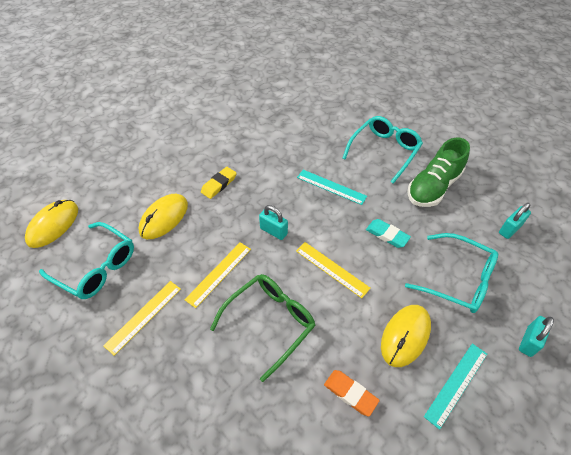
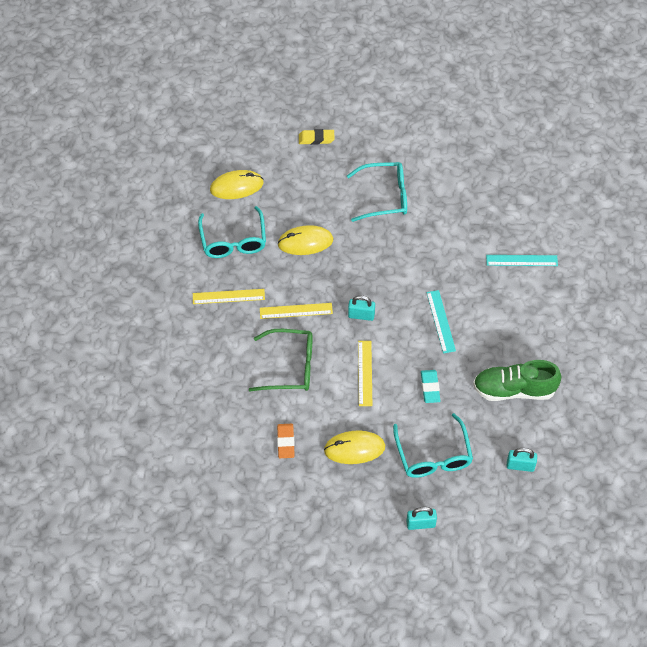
camera: 50 degrees right, 5 degrees up
yellow eraser [201,167,236,199] -> yellow eraser moved to [299,129,335,145]
turquoise padlock [259,205,288,240] -> turquoise padlock turned 75 degrees counterclockwise [348,295,375,321]
turquoise glasses [342,116,423,184] -> turquoise glasses moved to [347,162,407,222]
turquoise ruler [424,343,487,430] -> turquoise ruler moved to [486,255,558,266]

